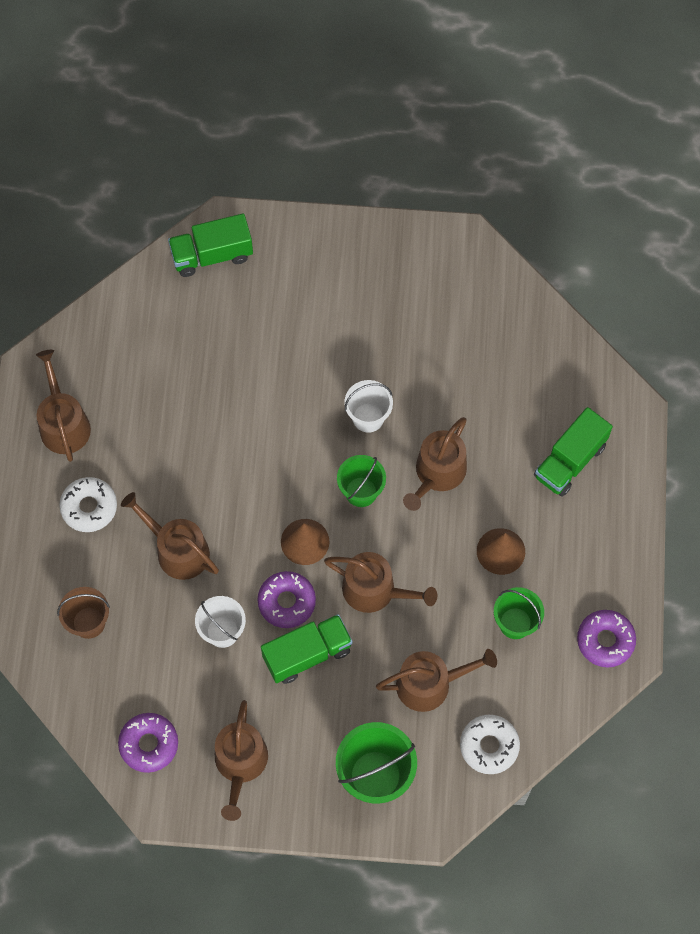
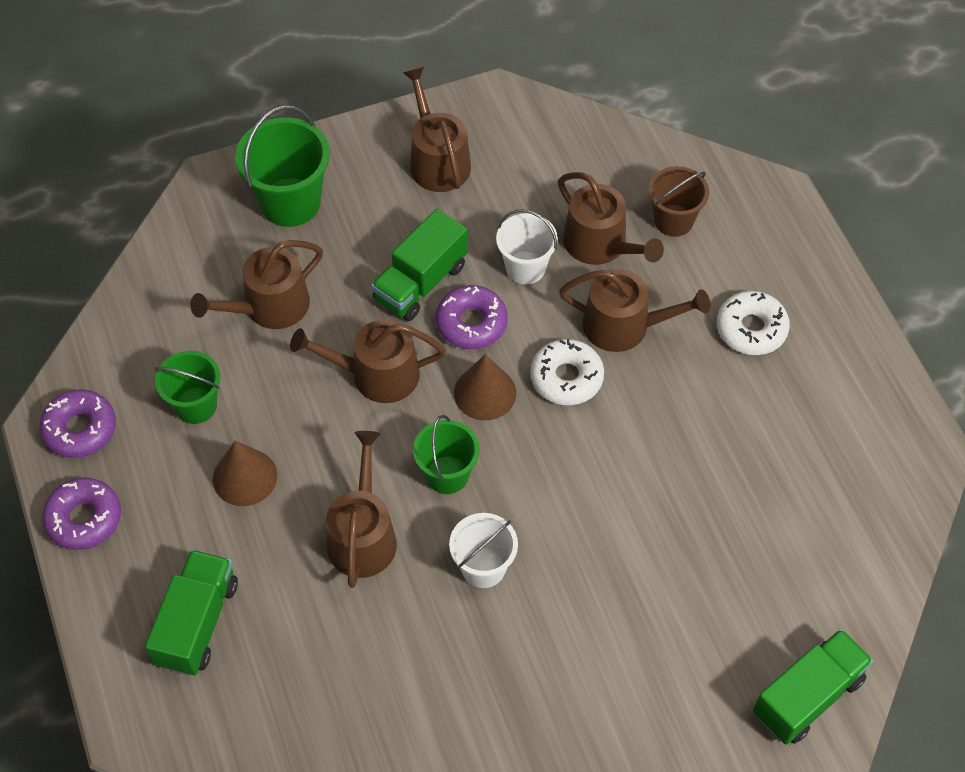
camera: 155 degrees right, 10 degrees down
brown watering can [36,350,91,462] -> brown watering can moved to [558,172,664,265]
purple donut [118,713,178,773] -> purple donut moved to [42,477,121,550]
white donut [460,715,520,774] -> white donut moved to [530,339,604,405]

